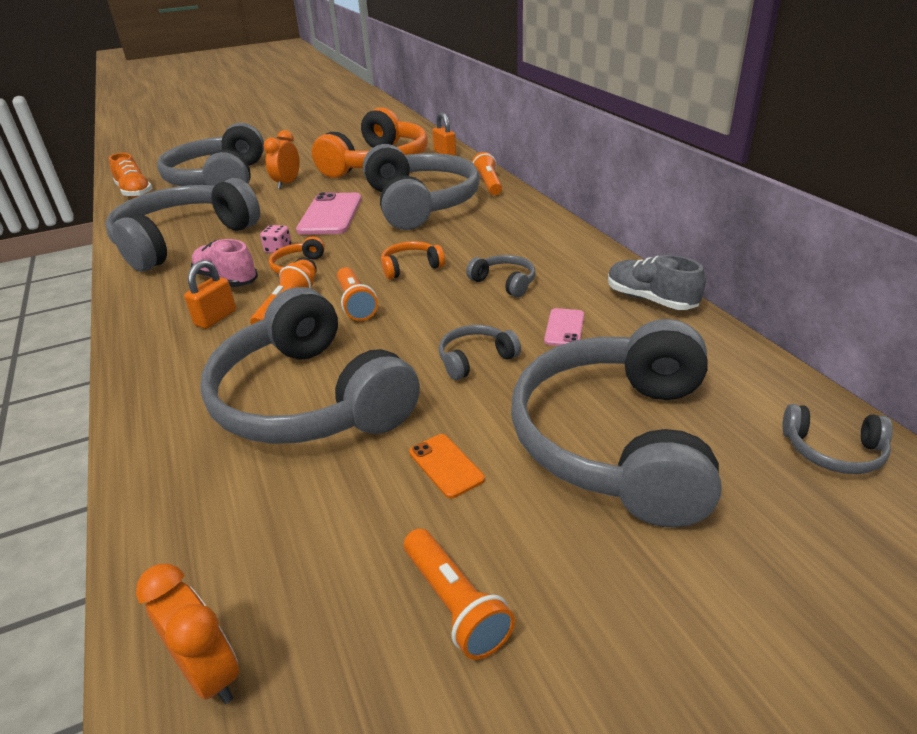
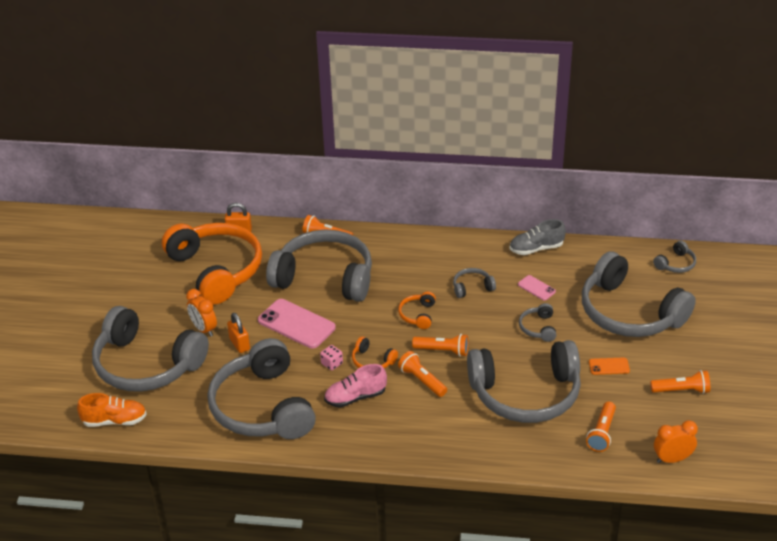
camera: 60 degrees left, 5 degrees up
orange padlock [184,260,236,329] -> orange padlock moved to [227,313,250,353]
none -> orange flashlight [586,402,616,452]

